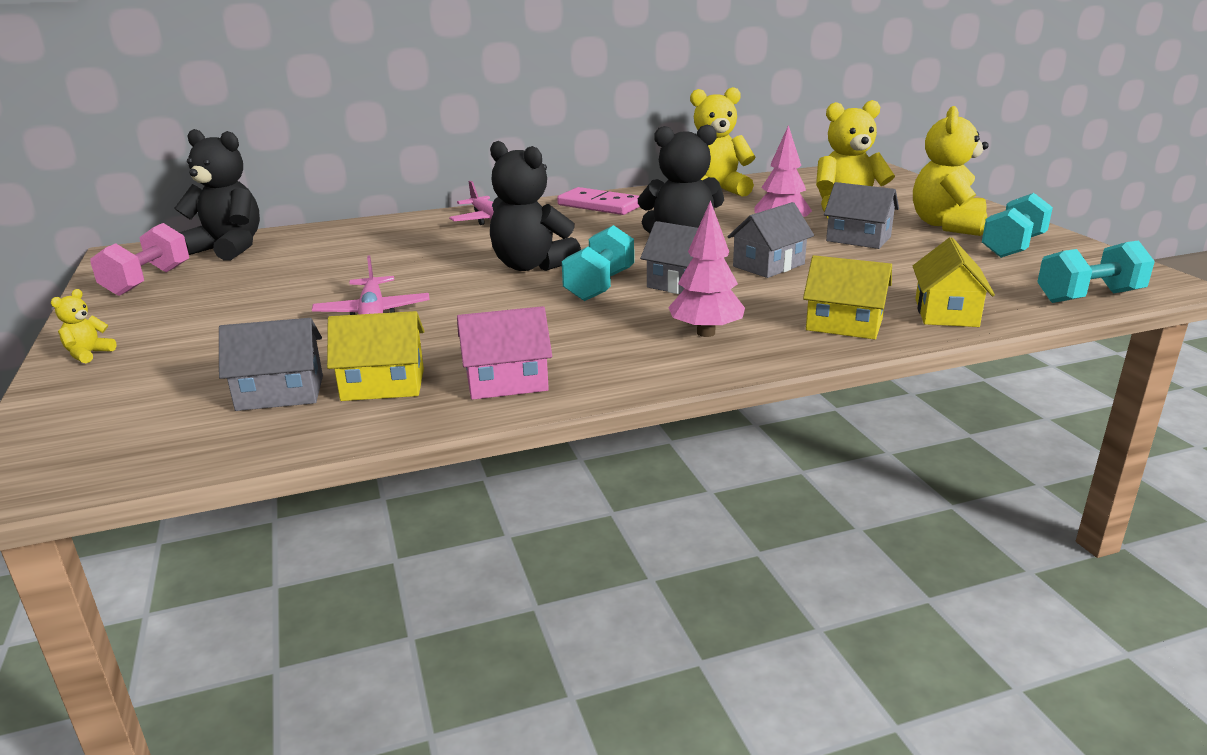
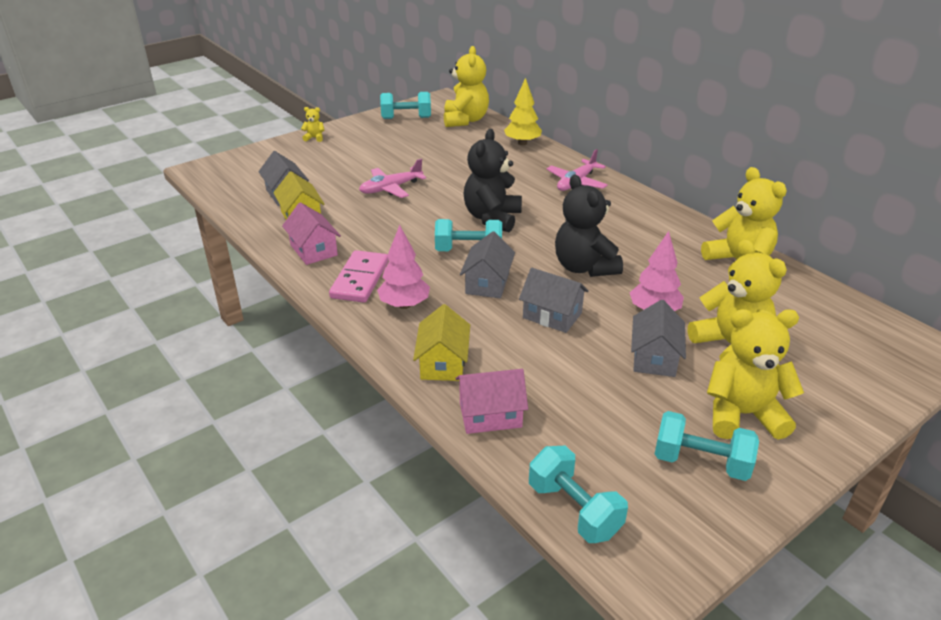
camera: 70 degrees right, 10 degrees up
pink dumbbell [90,223,189,296] -> turquoise dumbbell [380,92,431,119]
black teddy bear [174,129,260,260] -> yellow teddy bear [444,46,489,127]
pink domino [557,187,640,215] -> pink domino moved to [329,250,389,303]
yellow house [913,237,995,327] -> pink house [455,369,528,434]
none -> yellow tree [504,78,542,145]

